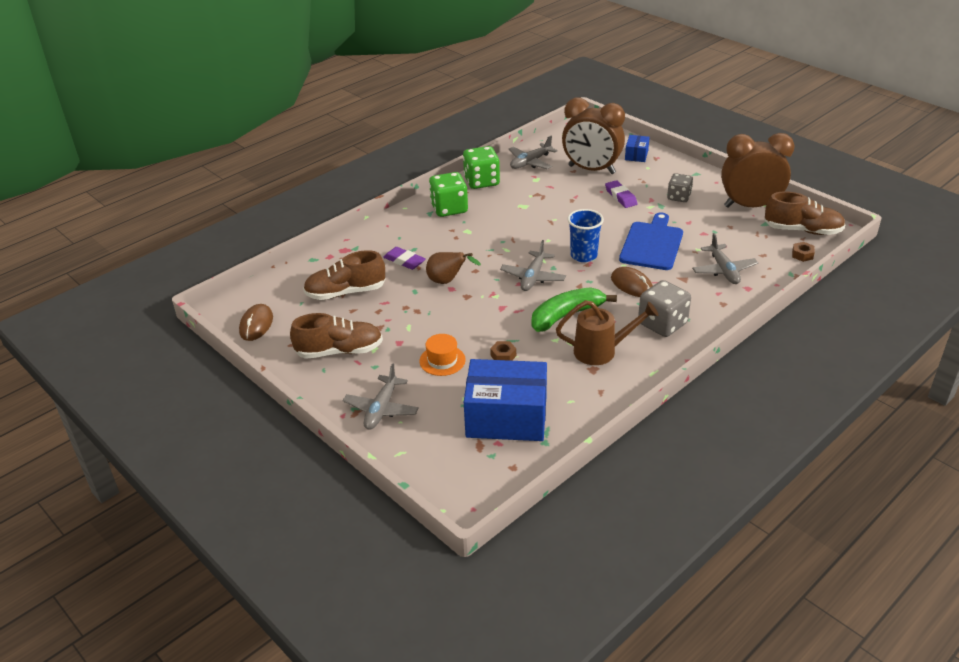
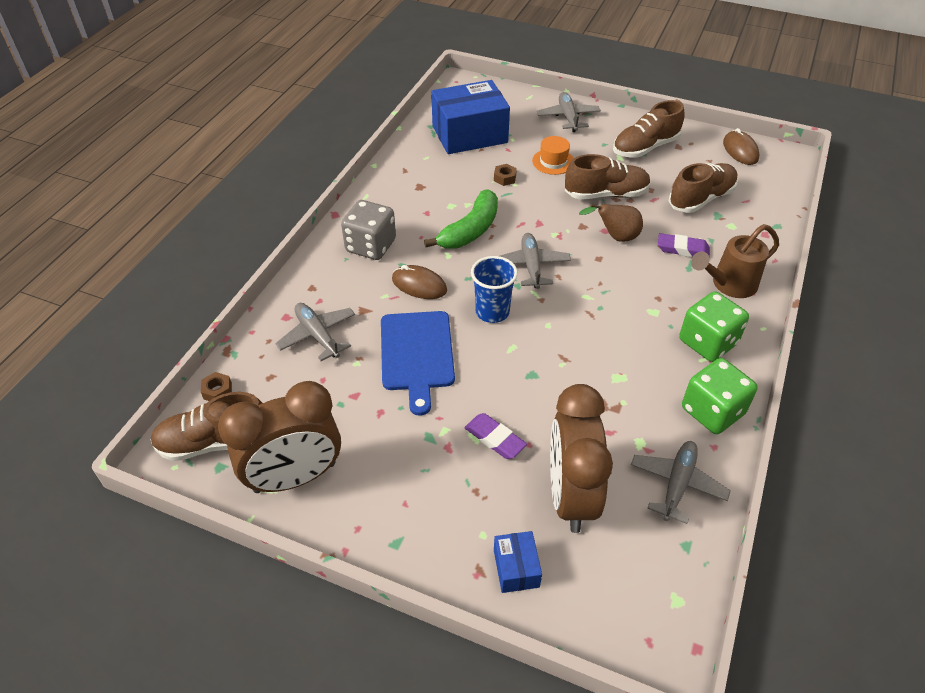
camera: 155 degrees right, 10 degrees up
brown watering can [556,300,658,365] -> brown watering can moved to [691,224,779,298]
brown clock [562,97,625,174] -> brown clock turned 90 degrees counterclockwise [550,384,613,533]
grey dice [667,173,693,202] -> none
none -> brown shoe [565,154,651,200]

